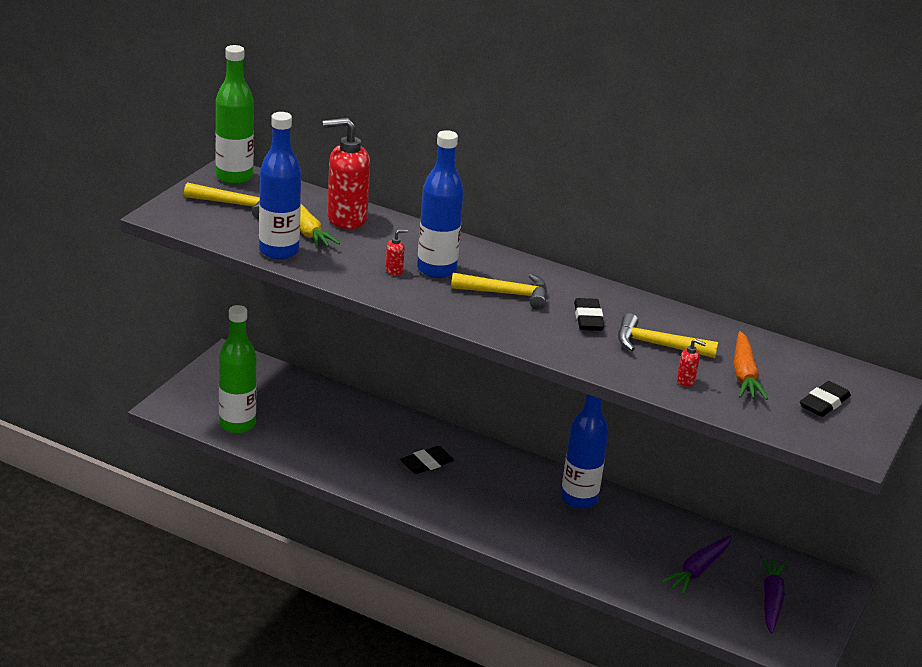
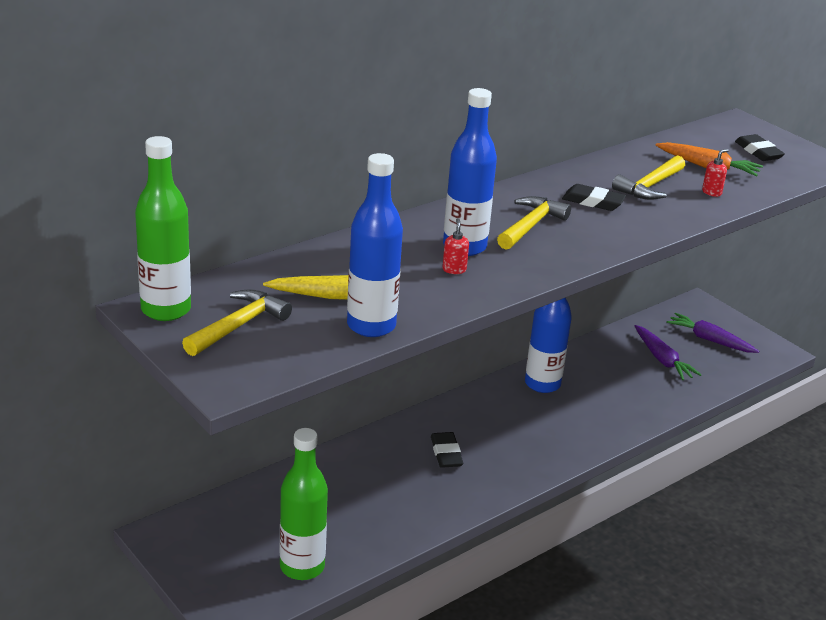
camera: 65 degrees left, 0 degrees up
red soap dispenser [323,118,370,229] -> none

